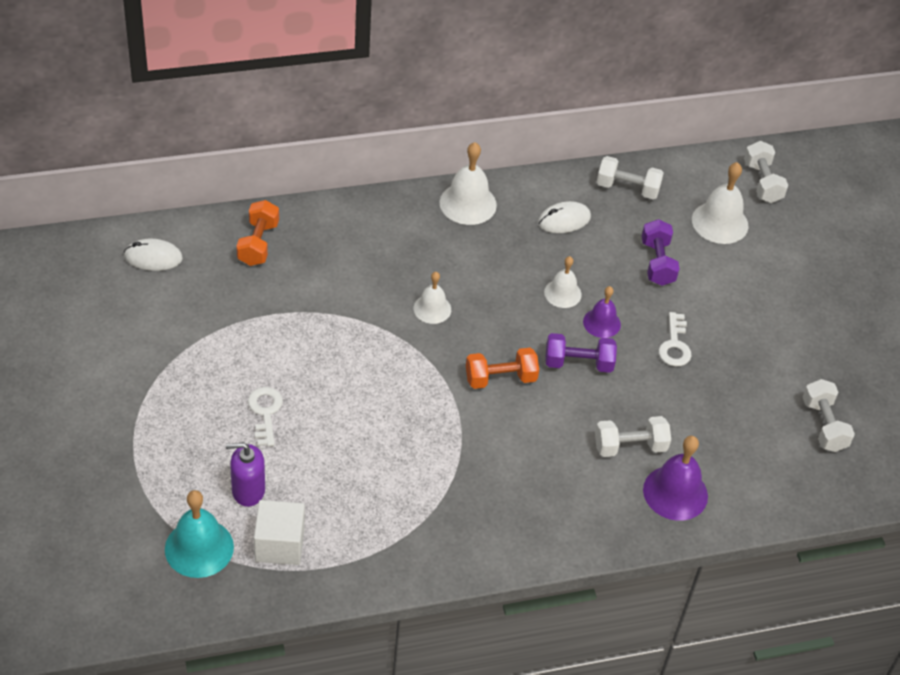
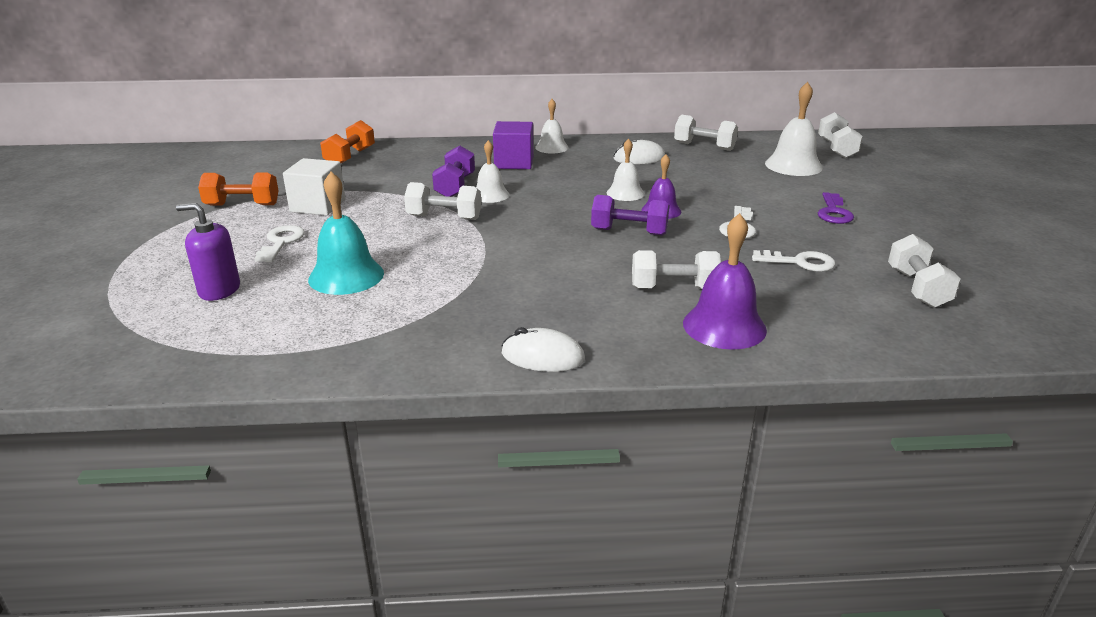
camera: 15 degrees right, 20 degrees down
white mouse [124,239,183,271] -> white mouse moved to [502,327,585,372]
turquoise bell [165,490,234,578] -> turquoise bell moved to [308,172,384,295]
white cube [254,500,305,565] -> white cube moved to [283,158,345,216]
white bell [440,142,497,225] -> white bell [535,99,568,154], size x0.63
orange dumbbell [466,348,539,389] -> orange dumbbell moved to [198,172,279,206]
purple dumbbell [642,219,680,286] -> purple dumbbell moved to [432,146,475,197]
none -> white dumbbell [404,182,481,220]
none -> purple cube [493,121,533,169]
none -> white key [752,250,835,272]
none -> purple key [818,192,854,224]

